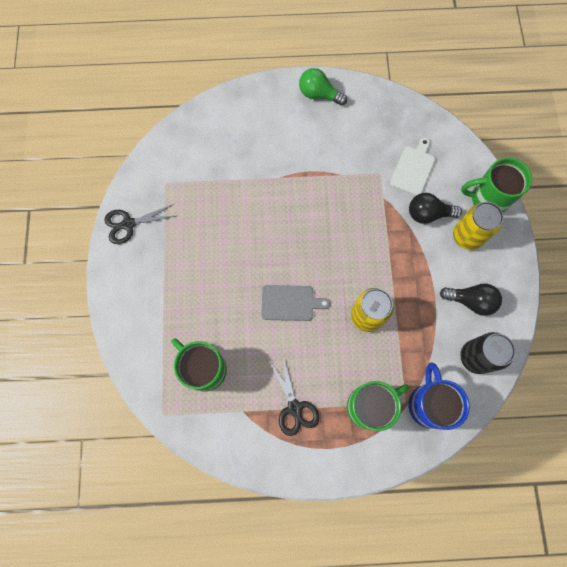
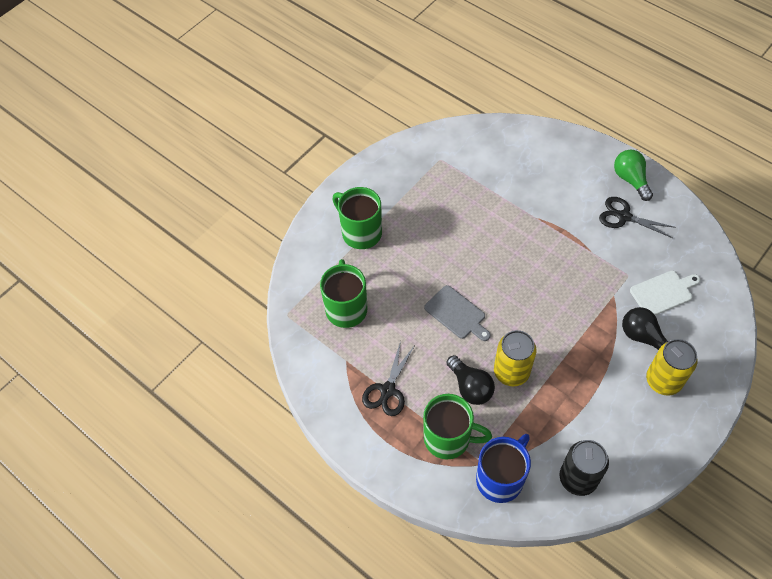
camera: 45 degrees right, 15 degrees down
black scissors [104,204,175,244] -> black scissors moved to [599,197,676,238]
black light bulb [440,283,502,316] -> black light bulb moved to [447,355,495,405]
green mug [461,157,532,213] -> green mug moved to [332,187,382,249]

